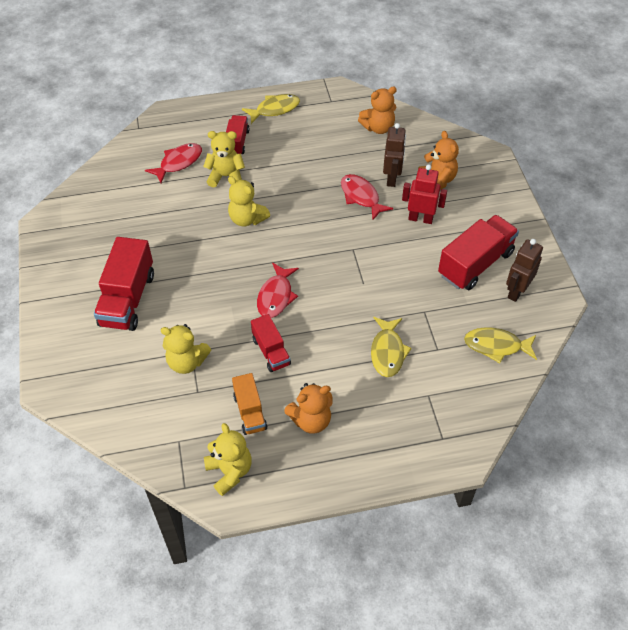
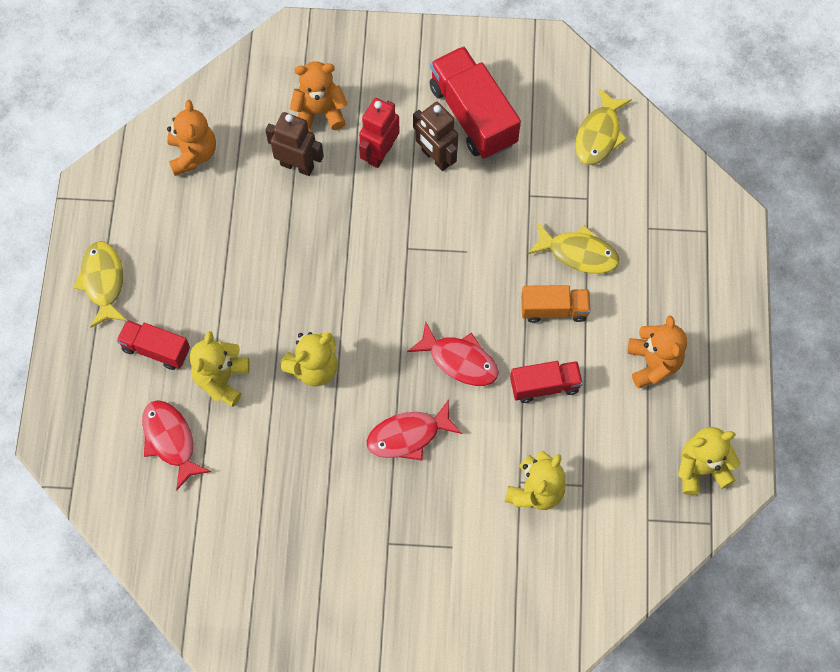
camera: 75 degrees left, 15 degrees up
red truck [94,237,154,331] -> none
orange truck [232,373,267,435] -> orange truck moved to [521,285,591,323]
red fish [341,174,393,220] -> red fish moved to [366,399,462,461]
brown robot [506,239,543,302] -> brown robot moved to [413,102,458,171]

